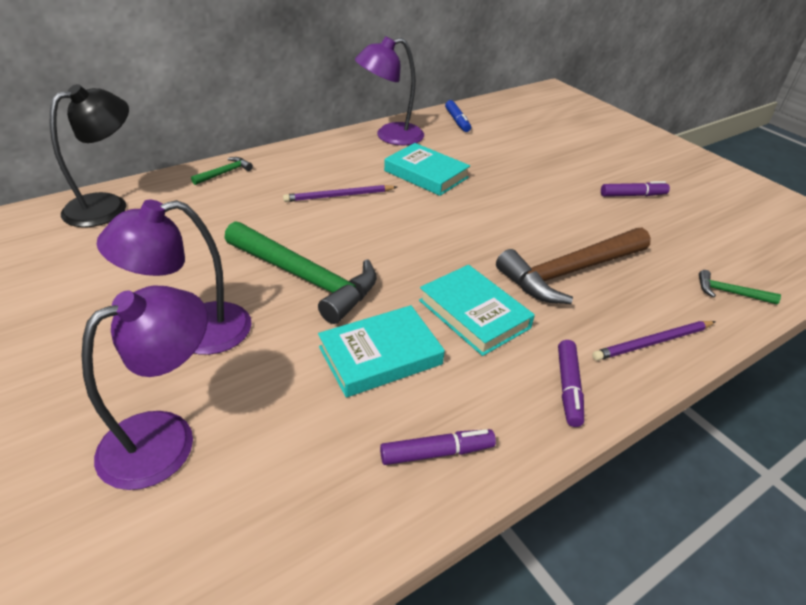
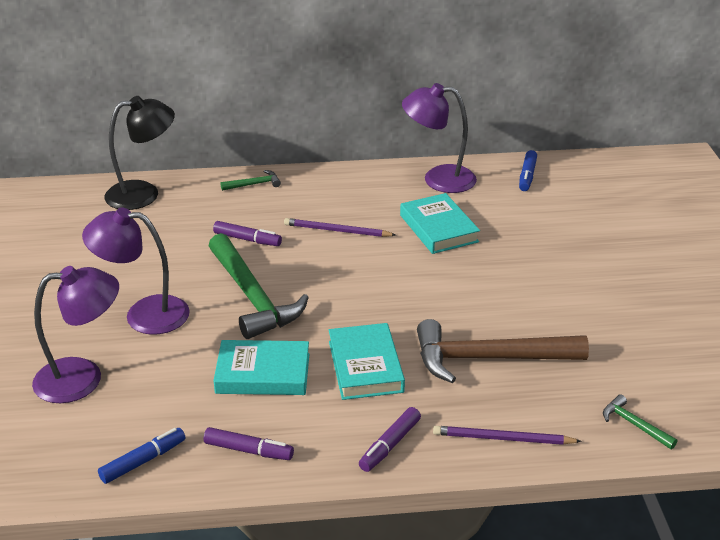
camera: 30 degrees right, 5 degrees down
purple marker [601,181,670,197] -> purple marker moved to [213,221,282,246]
none -> blue marker [98,428,186,484]

